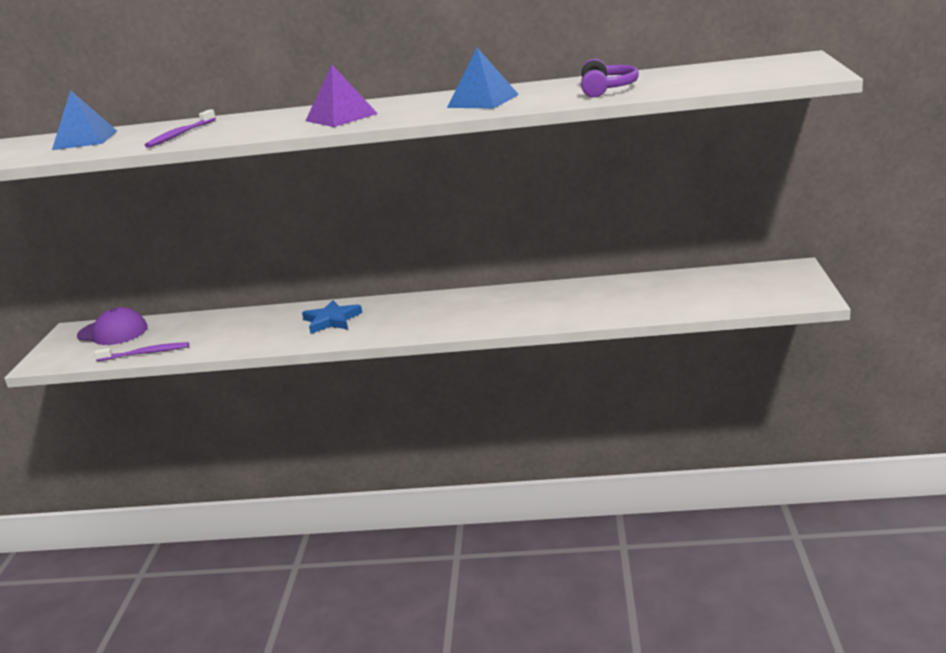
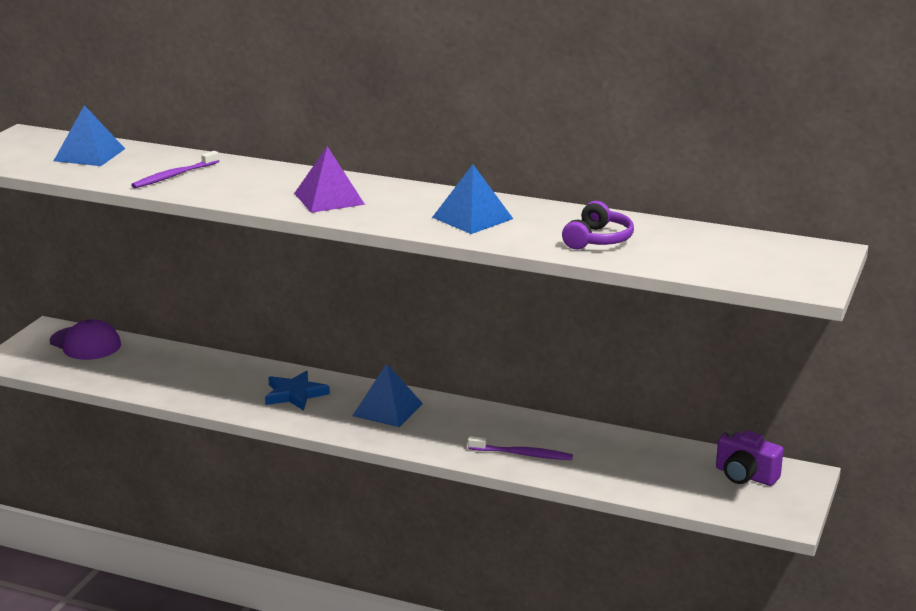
camera: 15 degrees right, 0 degrees up
purple toothbrush [94,342,189,361] -> purple toothbrush moved to [468,436,573,460]
none -> blue pyramid [352,364,423,427]
none -> purple camera [716,430,783,486]

